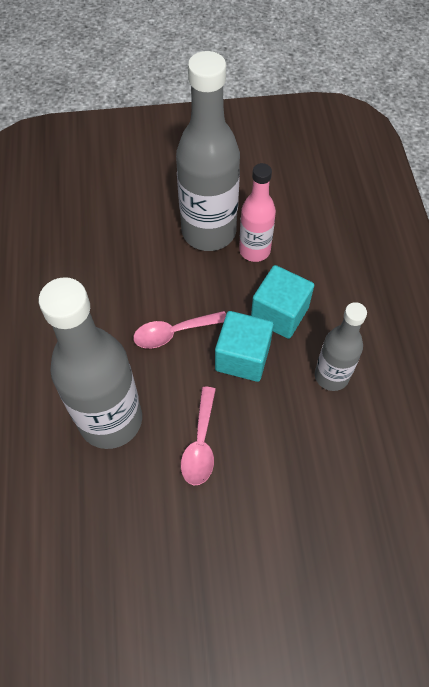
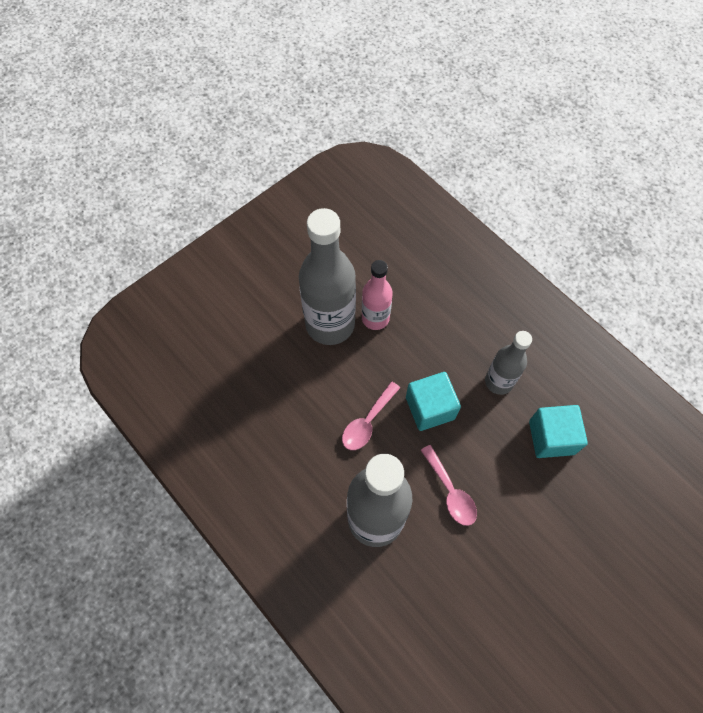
camera: 35 degrees left, 5 degrees up
turquoise cube [251,265,314,339] -> turquoise cube moved to [529,405,588,458]

